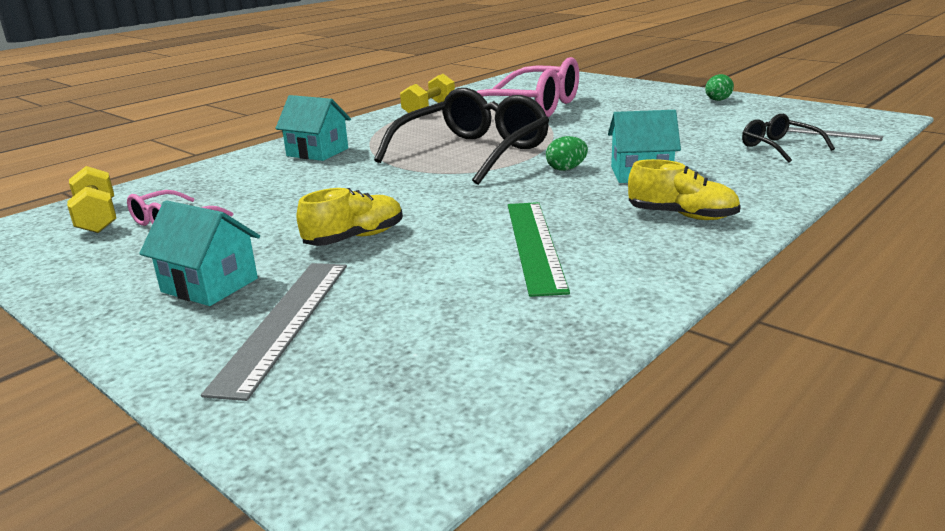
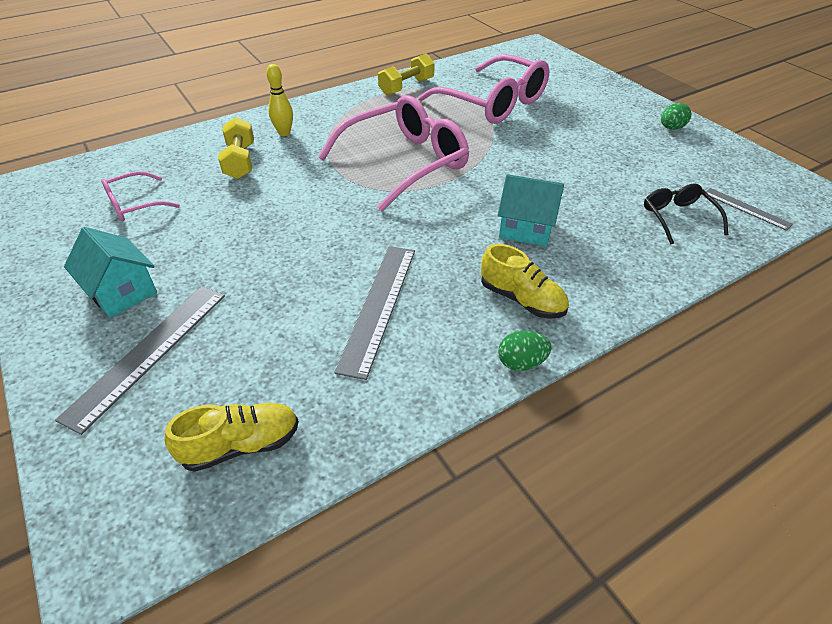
camera: 15 degrees right, 20 degrees up
yellow dumbbell [67,166,116,233] -> yellow dumbbell moved to [218,117,254,179]
turquoise house [275,95,351,161] -> yellow bowling pin [266,64,293,136]
yellow shoe [297,188,403,246] -> yellow shoe moved to [165,403,299,472]
black glasses [374,88,549,185] -> pink glasses [318,95,469,212]
green ruler [508,202,570,297] -> grey ruler [334,246,415,380]
green egg [546,136,588,171] -> green egg moved to [498,331,552,371]

